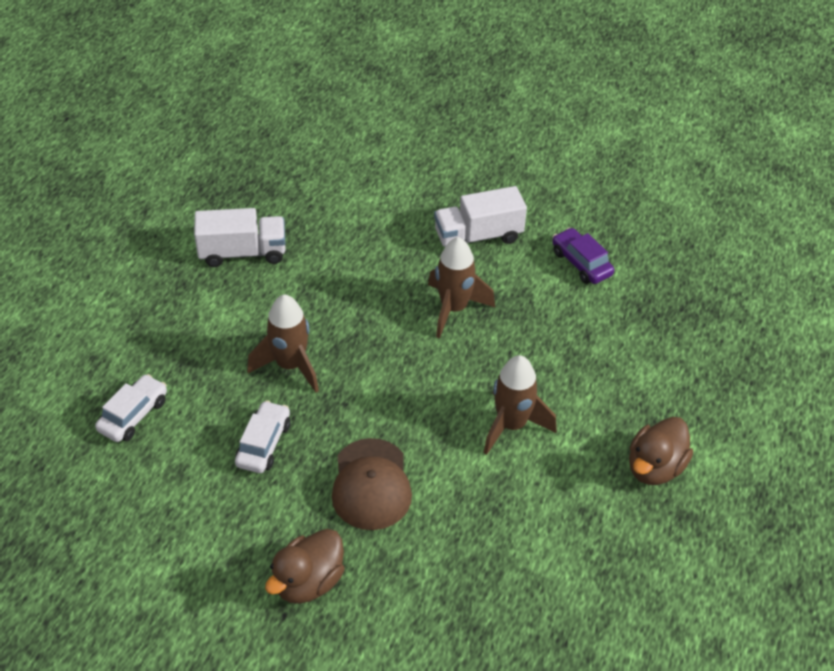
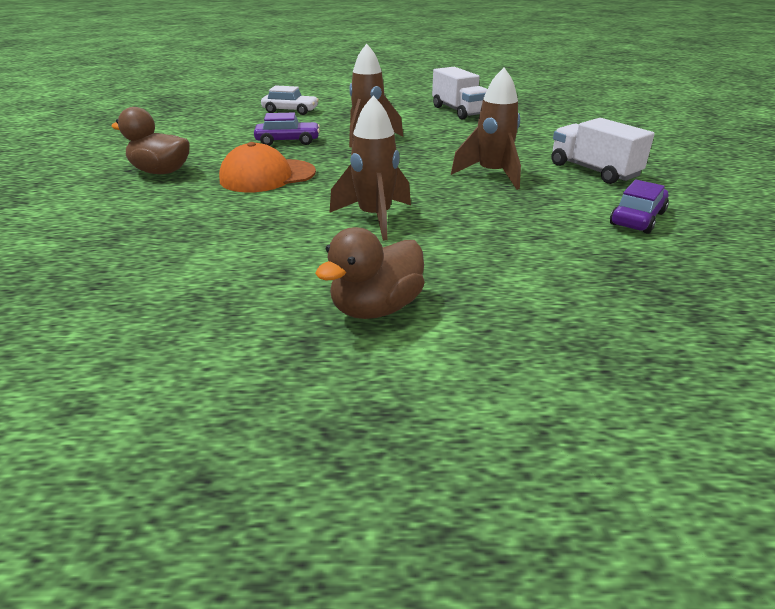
camera: 70 degrees right, 15 degrees down
white car [235,400,291,473] -> purple car [254,113,320,146]
brown cap [332,438,412,530] -> orange cap [219,142,316,192]
brown duck [629,417,693,485] -> brown duck turned 60 degrees counterclockwise [315,227,425,319]

